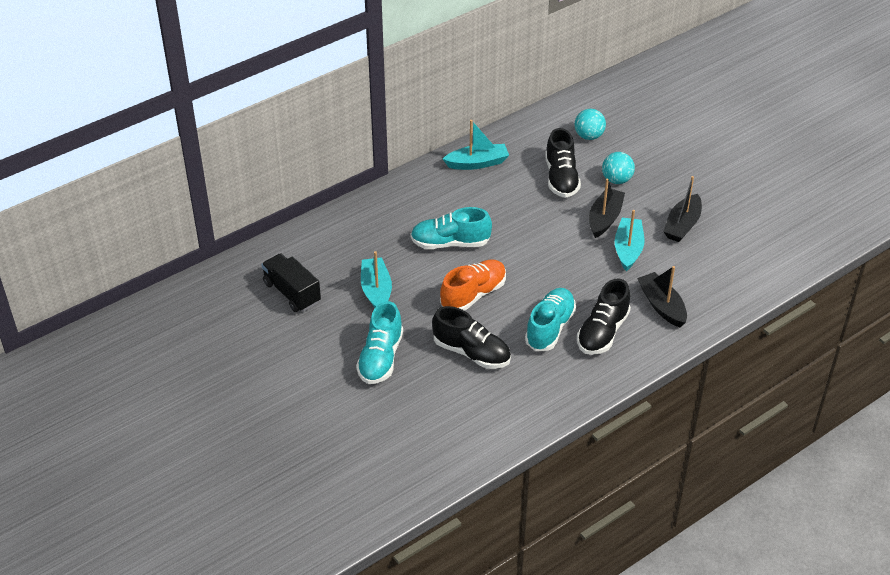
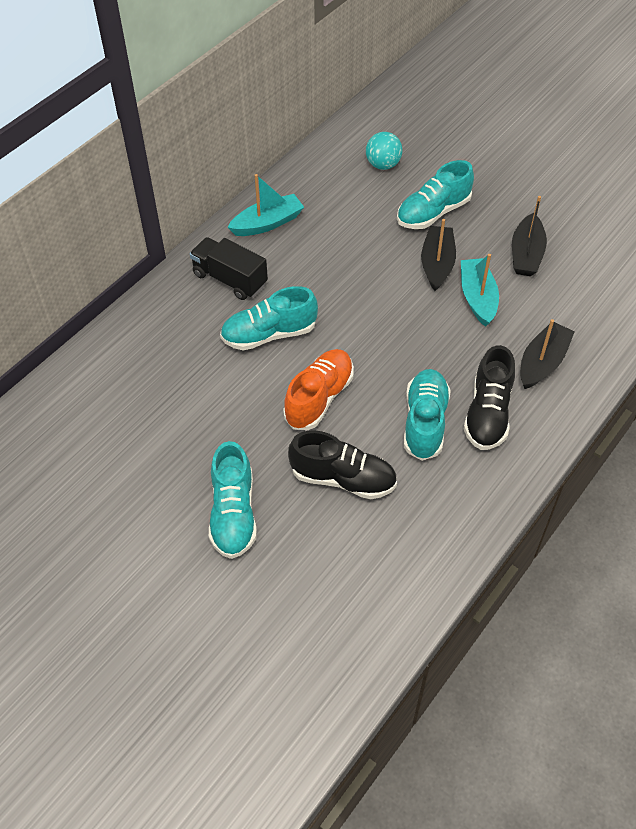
camera: 15 degrees left, 10 degrees up
black truck [261,253,321,312] -> black truck moved to [190,237,268,300]
turquoise boat [361,251,392,308] -> none
black shoe [545,128,581,198] -> none
turquoise ball [602,152,635,184] -> turquoise shoe [397,160,474,229]
black boat [637,266,687,328] -> black boat turned 75 degrees clockwise [520,319,575,389]

